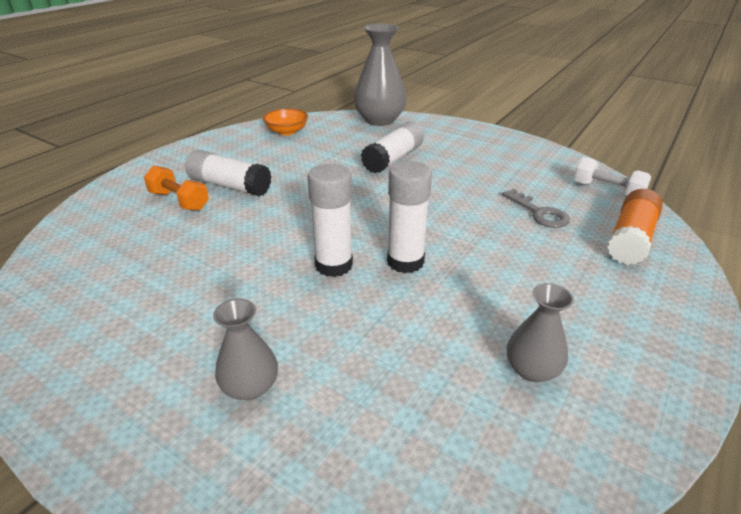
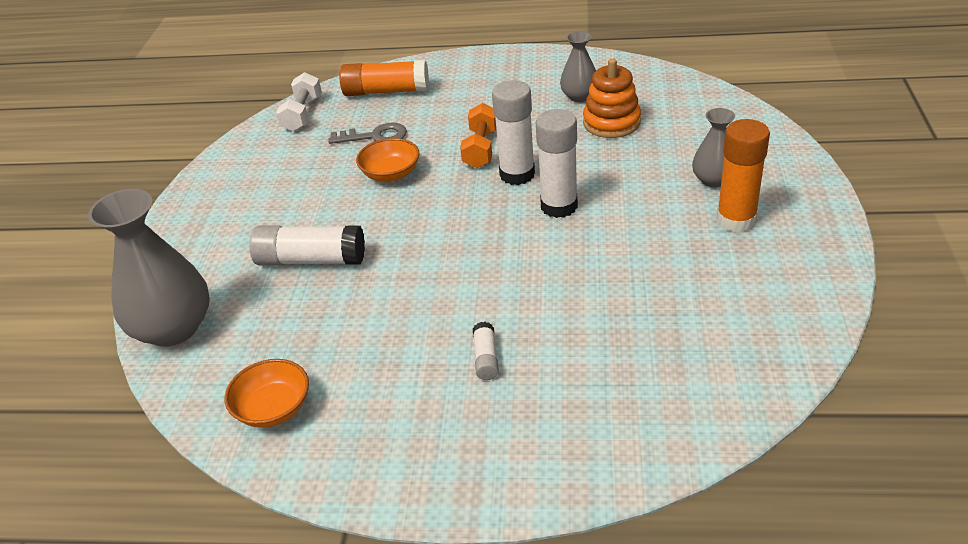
camera: 115 degrees left, 5 degrees up
orange dumbbell [144,165,209,211] -> orange dumbbell moved to [460,103,496,168]
white glue stick [185,150,272,197] -> white glue stick [473,322,499,380], size x0.49
grey key [502,189,570,228] -> grey key turned 60 degrees clockwise [328,122,407,144]
none -> orange bowl [356,138,419,182]
none -> orange stacking toy [583,58,641,138]
none -> orange glue stick [716,119,770,232]

